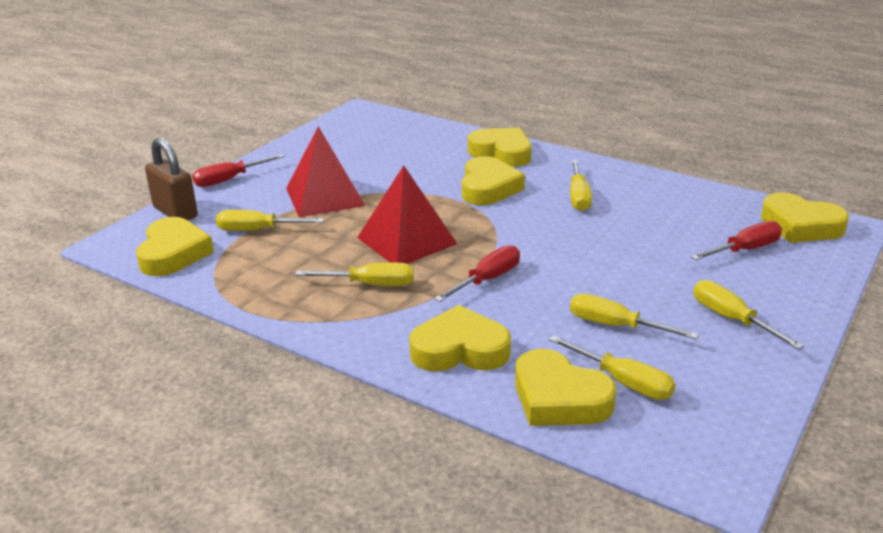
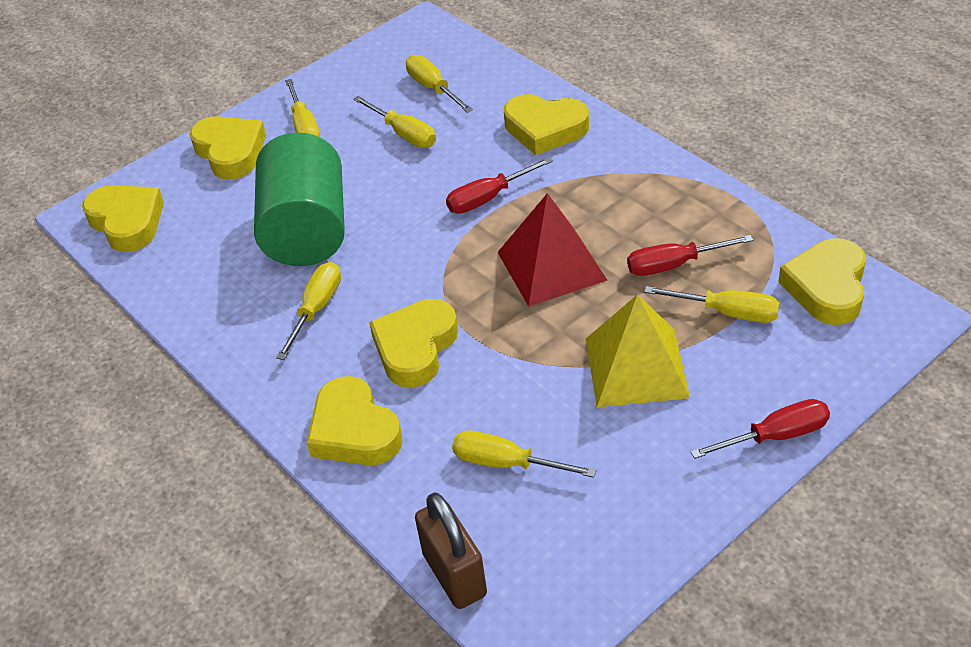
camera: 160 degrees left, 15 degrees up
brown padlock [145,137,198,220] -> brown padlock moved to [415,492,487,609]
red pyramid [286,126,365,217] -> yellow pyramid [586,294,690,407]
yellow screwdriver [295,262,414,286] -> yellow screwdriver moved to [452,431,597,478]
yellow heart [515,349,616,426] -> yellow heart moved to [190,116,266,180]
red screwdriver [691,221,782,260] -> red screwdriver moved to [627,235,753,276]
none -> green cylinder [254,133,345,266]

